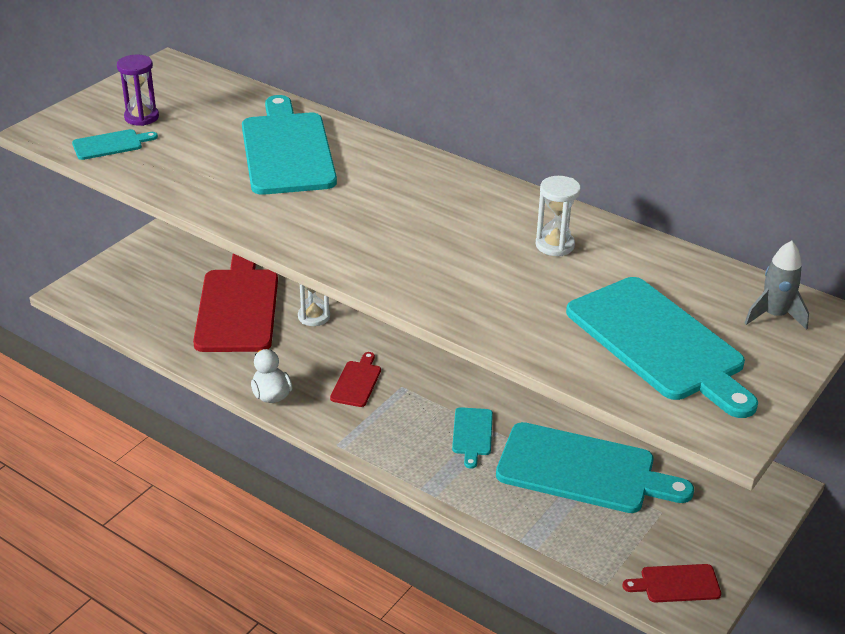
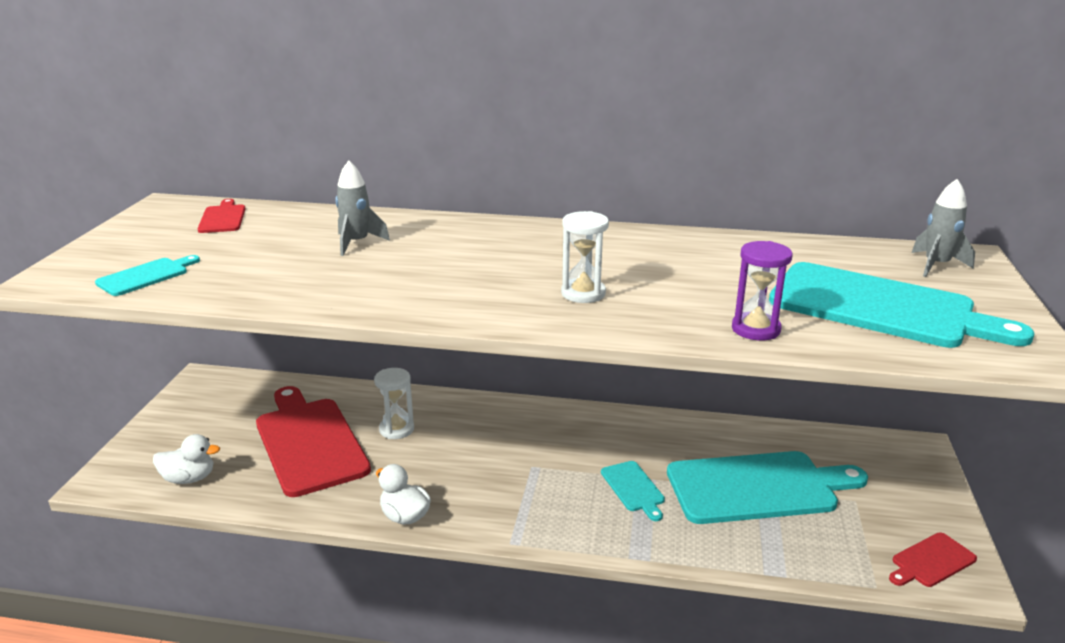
camera: 25 degrees left, 10 degrees down
purple hourglass [117,55,159,126] -> purple hourglass moved to [732,241,793,340]
turquoise cutting board [242,95,337,195] -> grey rocket [335,161,390,256]
red cutting board [330,352,381,407] -> red cutting board moved to [197,199,245,233]
white hourglass [536,176,581,256] -> white hourglass moved to [561,211,609,303]
none -> white duck [153,434,220,484]

